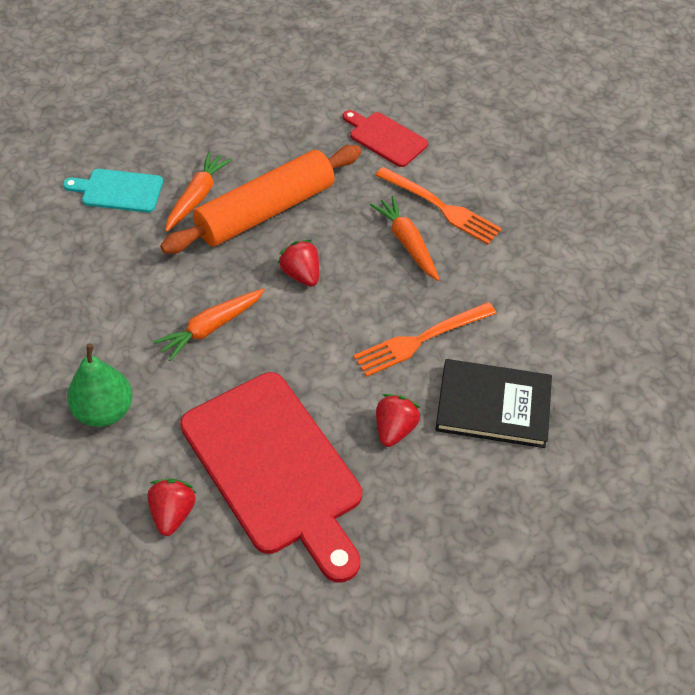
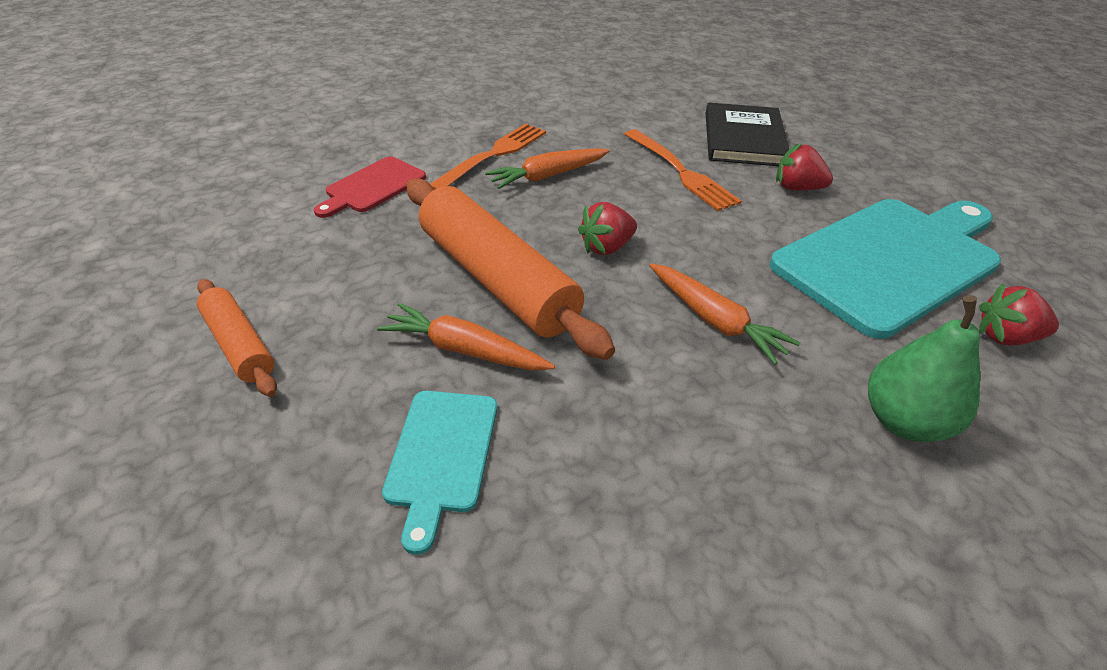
camera: 90 degrees left, 10 degrees down
red cutting board [180,372,362,583] -> turquoise cutting board [770,199,1001,339]
none -> orange rolling pin [197,279,277,397]

